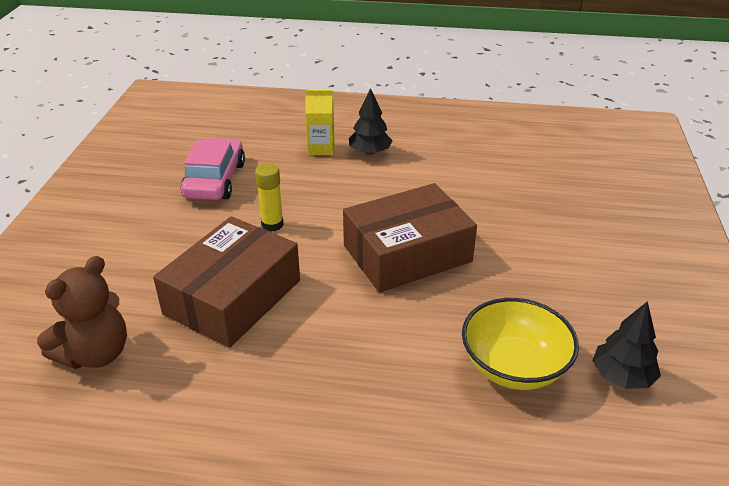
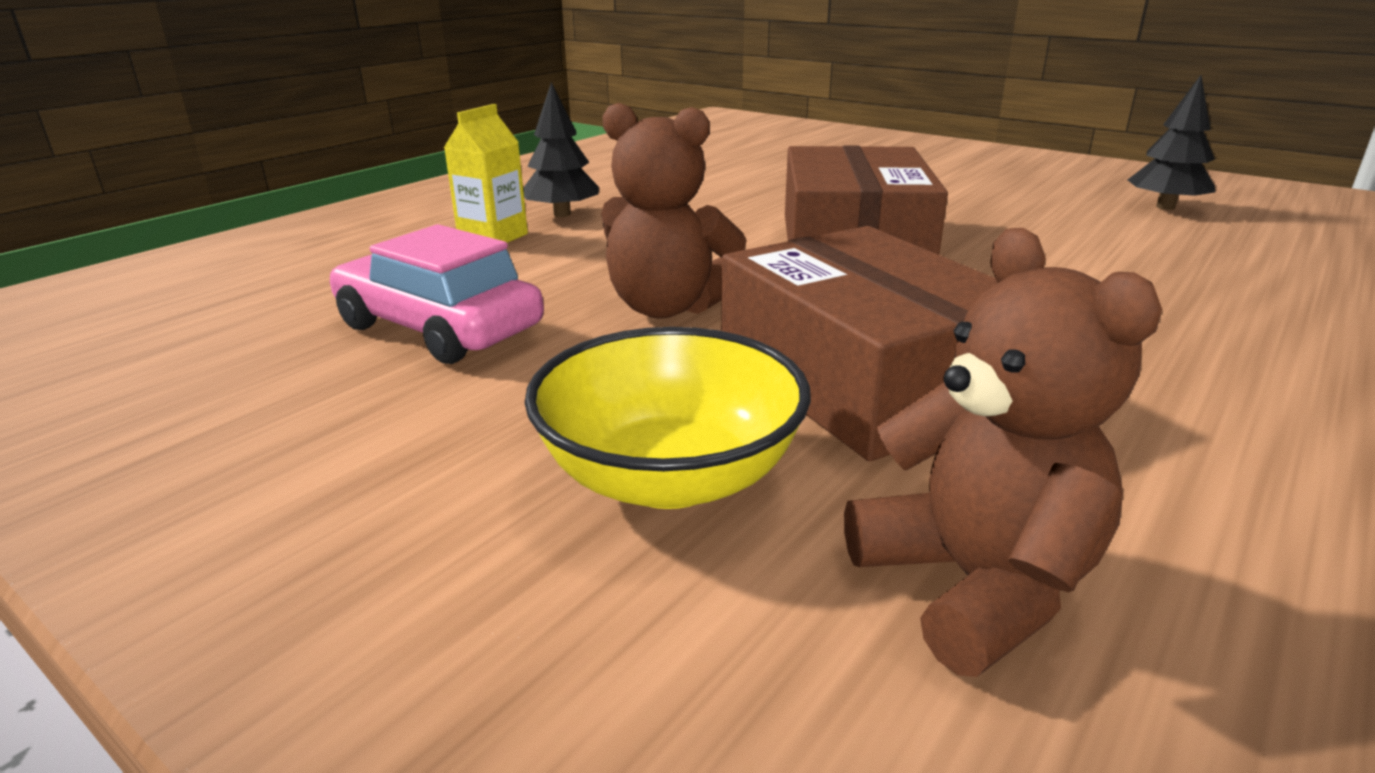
camera: 60 degrees left, 10 degrees down
yellow glue stick [255,163,284,232] -> brown teddy bear [601,103,747,319]
yellow bowl [462,298,579,390] -> yellow bowl moved to [525,327,811,509]

